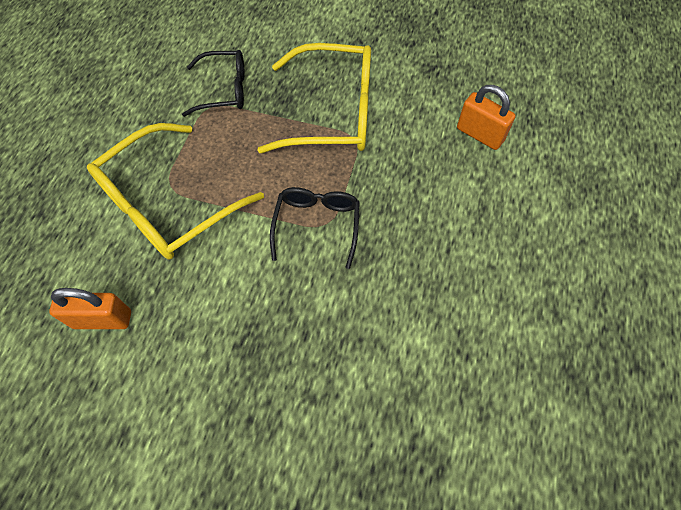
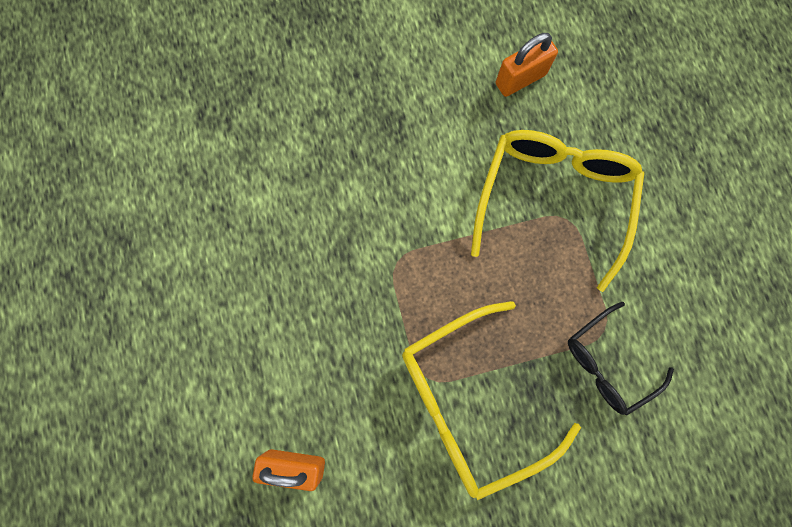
camera: 150 degrees right, 15 degrees up
black glasses [270,187,360,269] -> none

